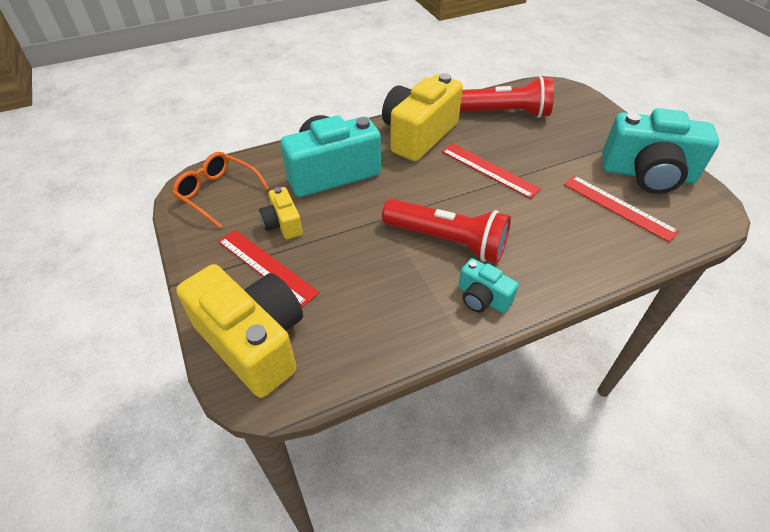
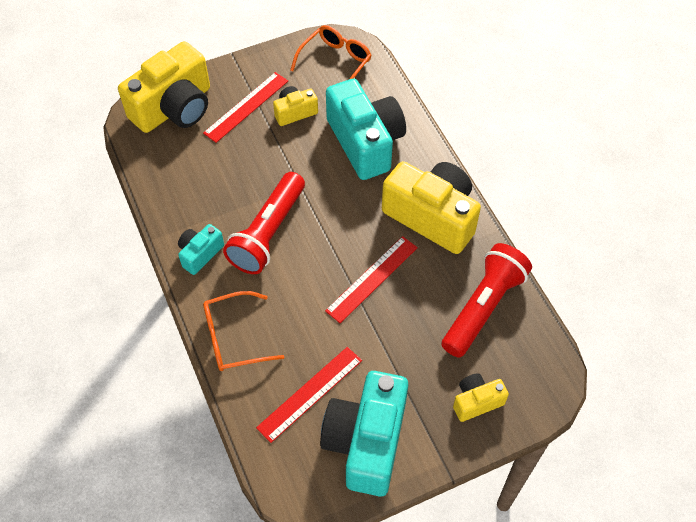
camera: 90 degrees right, 10 degrees up
red flashlight [460,76,554,118] -> red flashlight turned 150 degrees counterclockwise [441,243,532,358]
none -> orange glasses [203,291,284,371]
none -> yellow camera [453,373,509,422]

